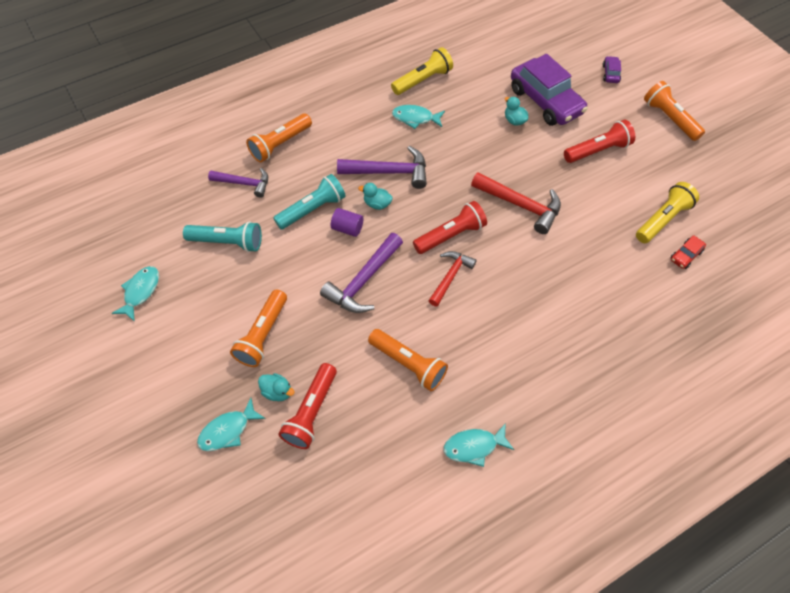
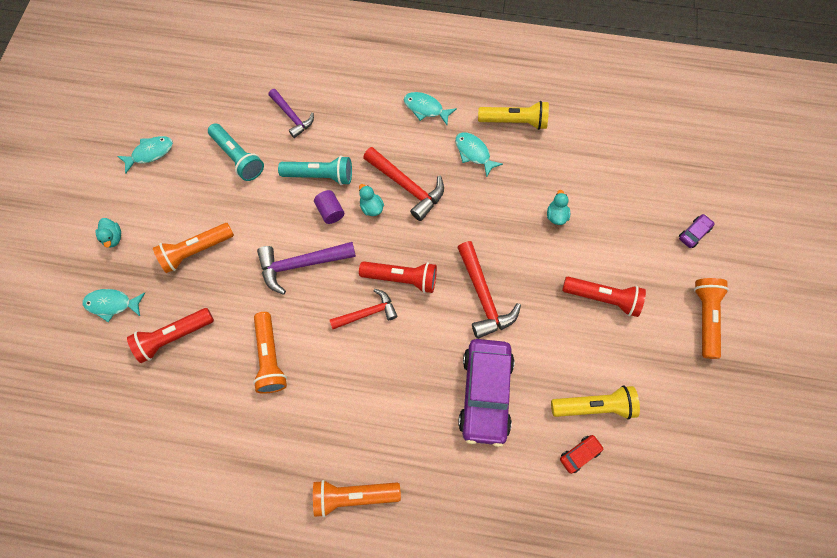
camera: 40 degrees right, 10 degrees up
orange flashlight [246,113,312,162] -> orange flashlight moved to [313,480,401,517]
turquoise duck [258,373,294,401] -> turquoise duck moved to [95,218,121,248]
purple hammer [337,146,427,189] -> red hammer [363,147,444,221]
turquoise fish [444,423,514,467] -> turquoise fish moved to [404,92,457,125]
purple car [511,54,588,126] -> purple car moved to [458,339,515,447]
red car [670,235,706,269] -> red car turned 150 degrees clockwise [560,435,604,474]

